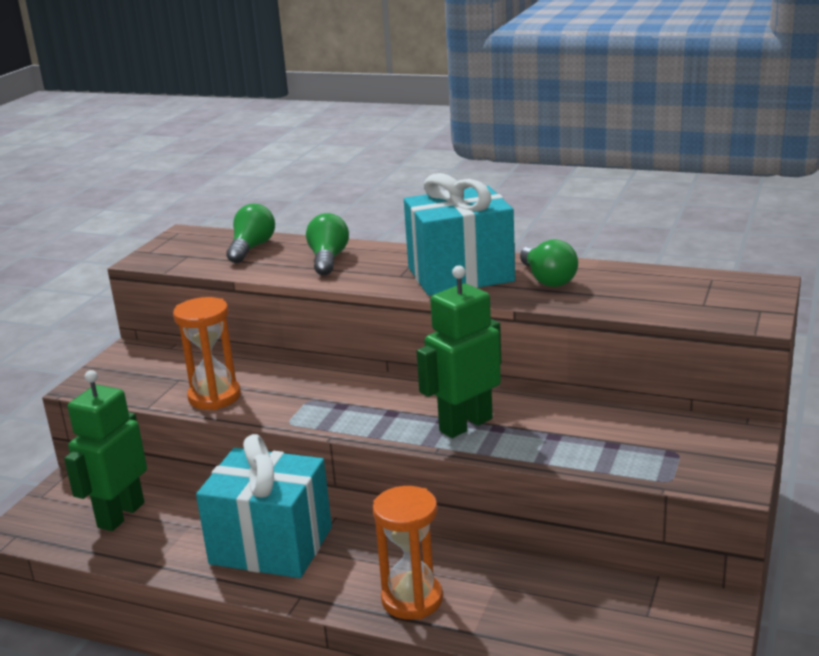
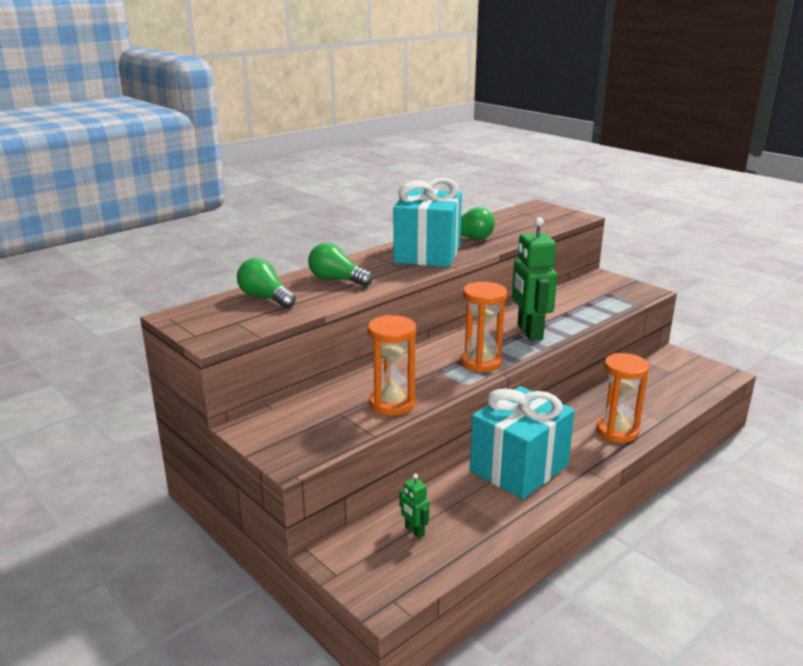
camera: 65 degrees left, 0 degrees up
green robot [64,370,147,531] -> green robot [400,474,430,538], size x0.45
none -> orange hourglass [461,282,507,373]

